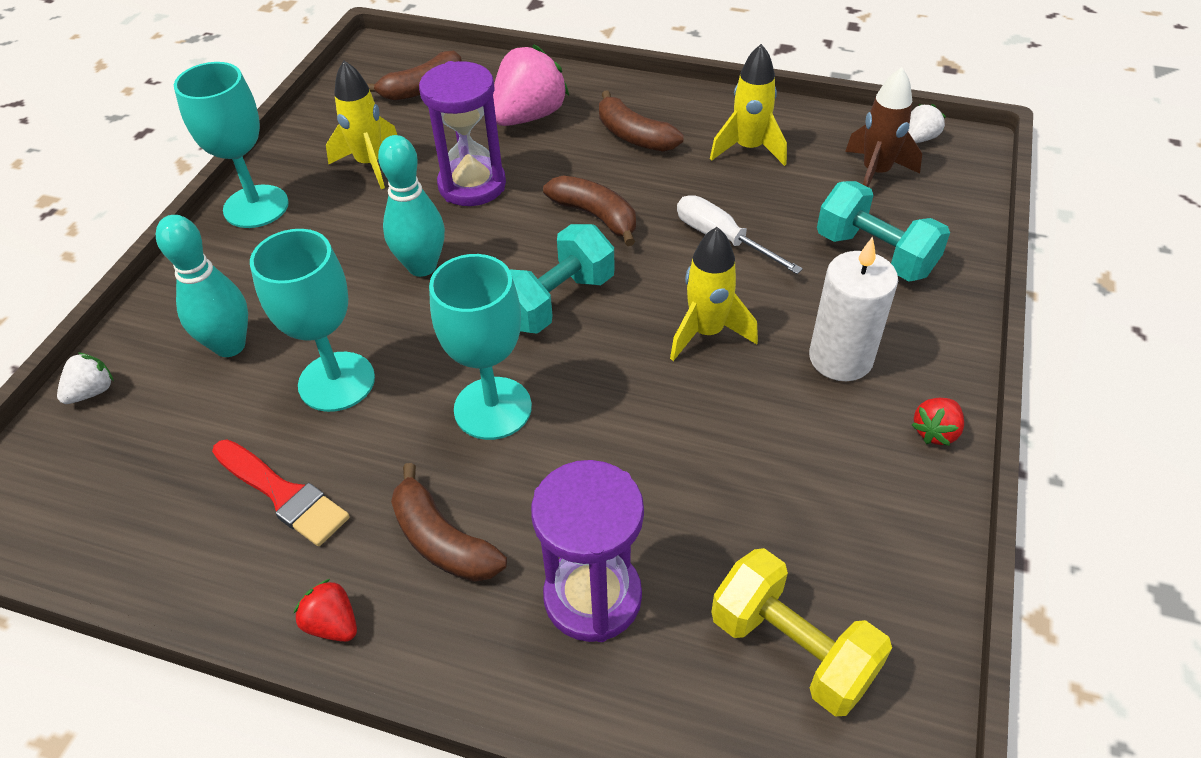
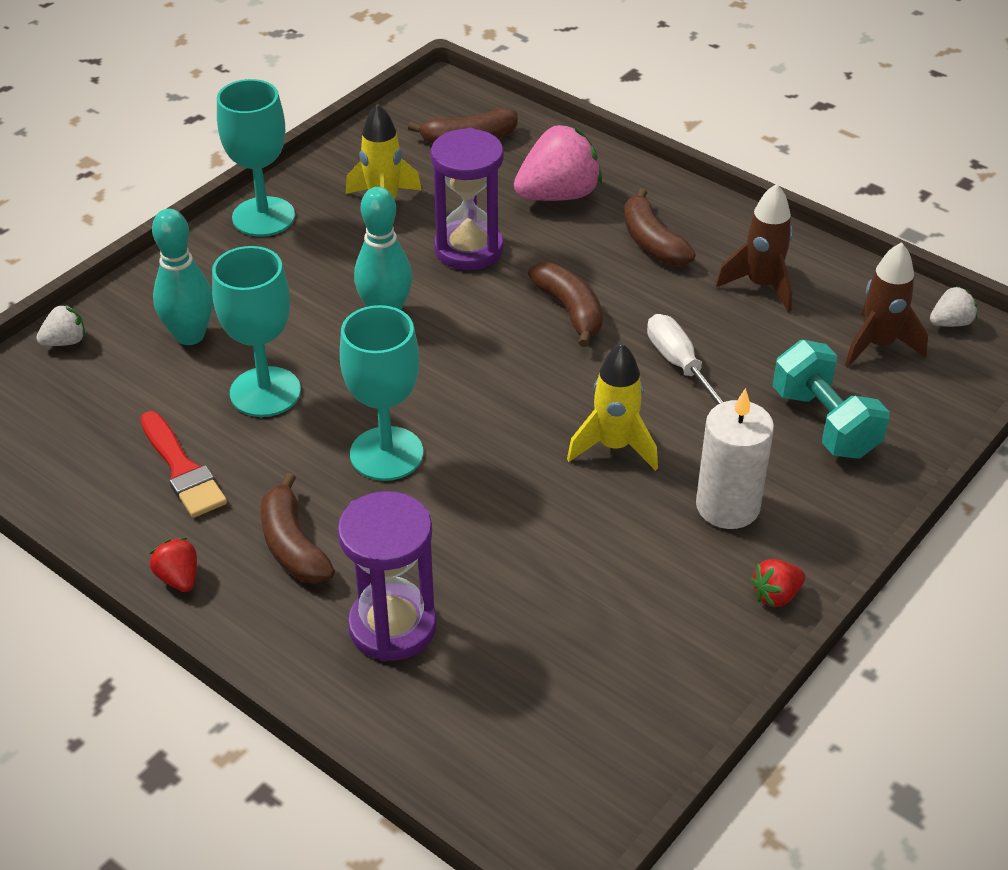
camera: 20 degrees right, 5 degrees down
turquoise dumbbell [509,224,615,334] -> none
yellow rocket [710,44,787,166] -> brown rocket [716,184,793,312]
yellow dumbbell [711,548,892,716] -> none

